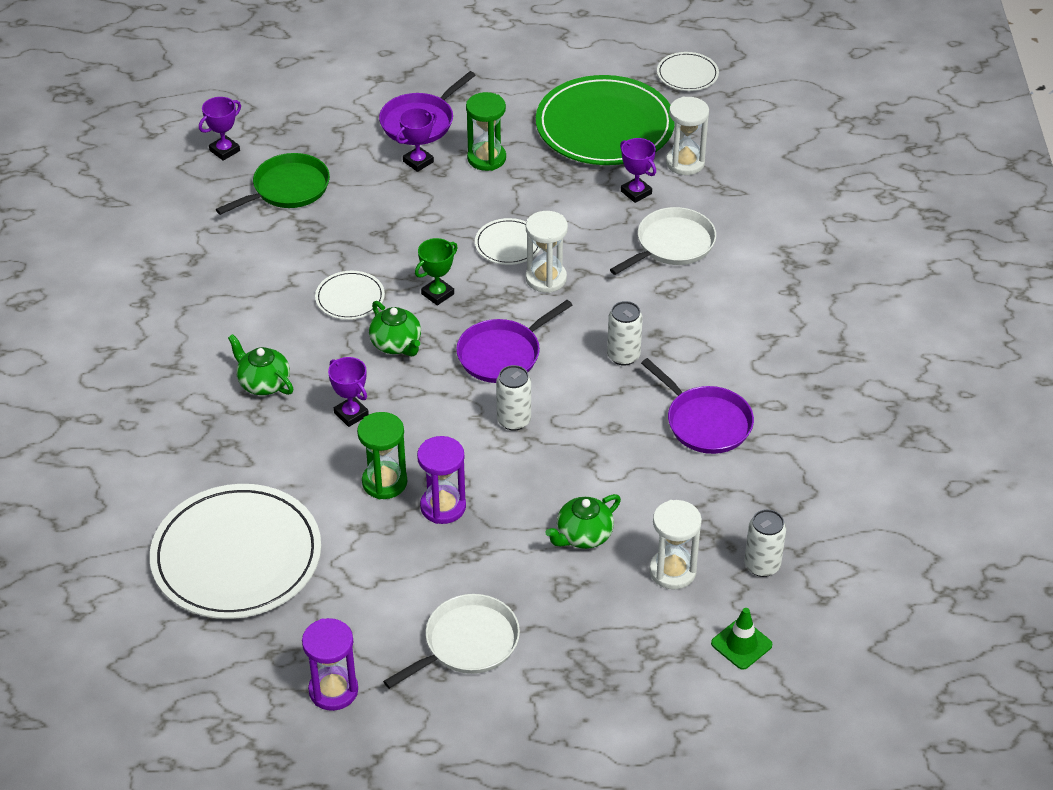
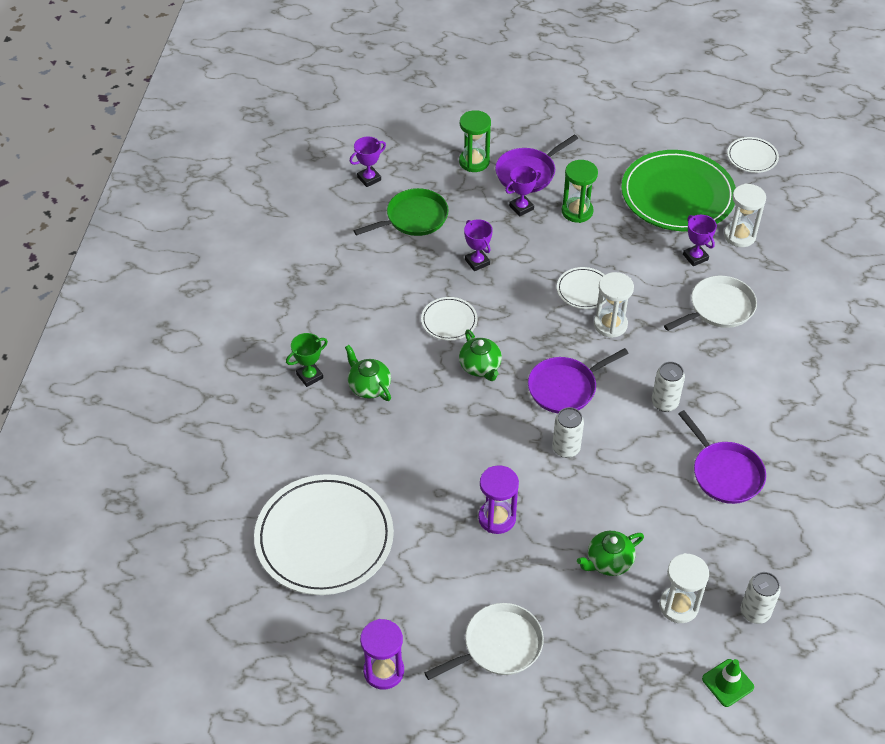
camera: 10 degrees right, 5 degrees up
purple trophy [328,357,369,427] -> purple trophy moved to [464,219,493,271]
green hourglass [357,412,407,499] -> green hourglass moved to [459,110,491,172]
green trophy [415,238,458,306] -> green trophy moved to [286,333,328,387]

